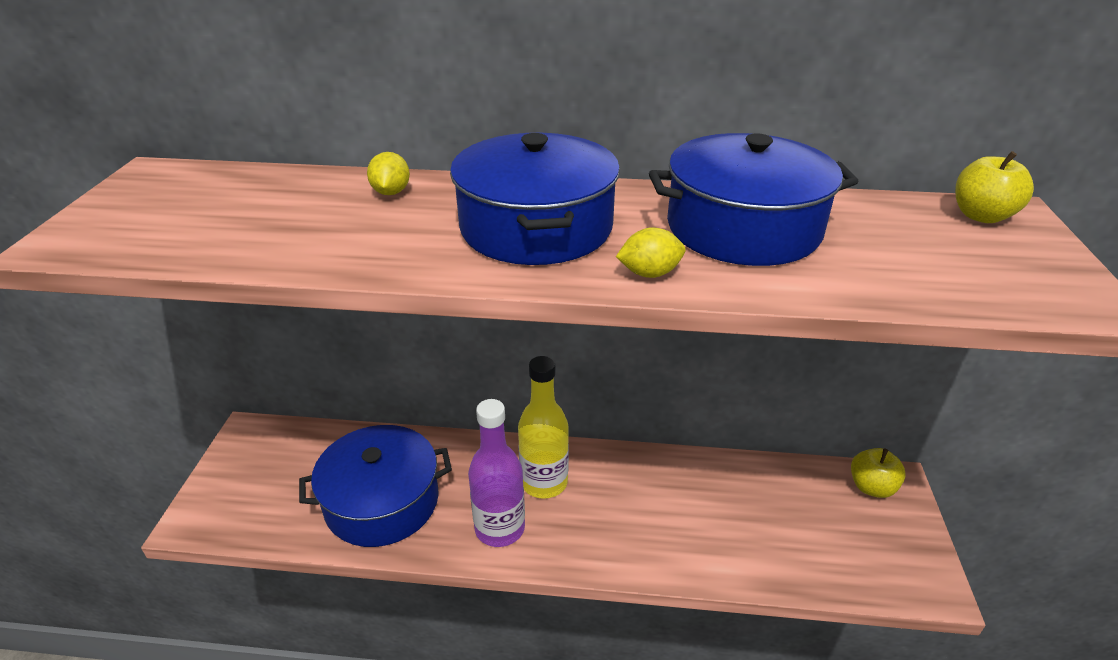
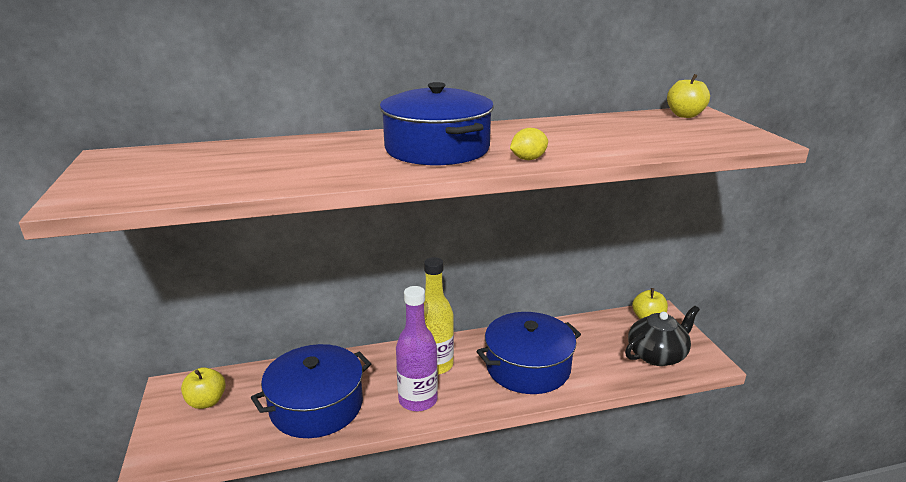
camera: 20 degrees left, 10 degrees down
yellow lemon [367,152,410,195] -> none
blue pot [649,133,859,266] -> blue pot moved to [477,312,581,394]
none -> yellow apple [181,367,226,409]
none -> black teapot [625,306,700,366]

